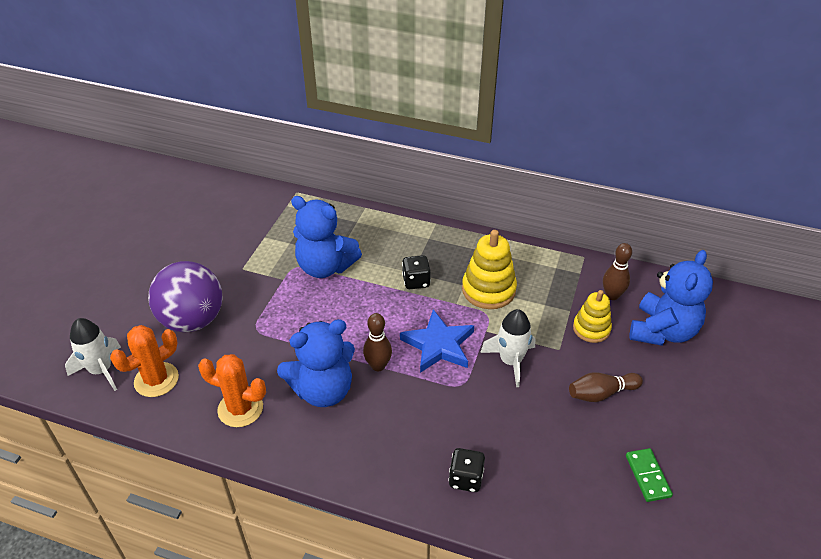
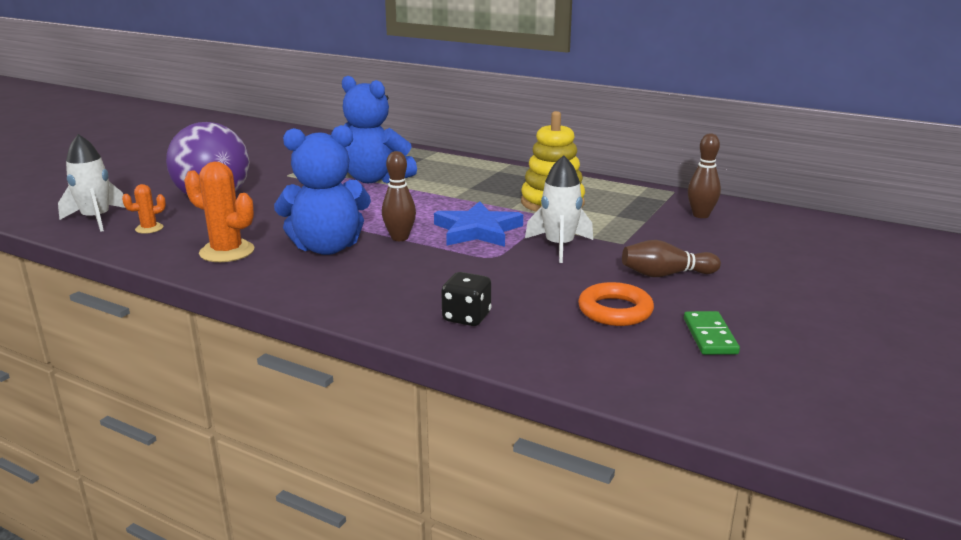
camera: 10 degrees right, 20 degrees down
orange cactus [110,325,179,397] -> orange cactus [122,184,166,234], size x0.53
black dice [402,255,431,289] -> none
yellow stacking toy [573,290,612,343] -> none
blue teddy bear [630,250,713,346] -> none
none -> orange ring [578,282,654,326]

